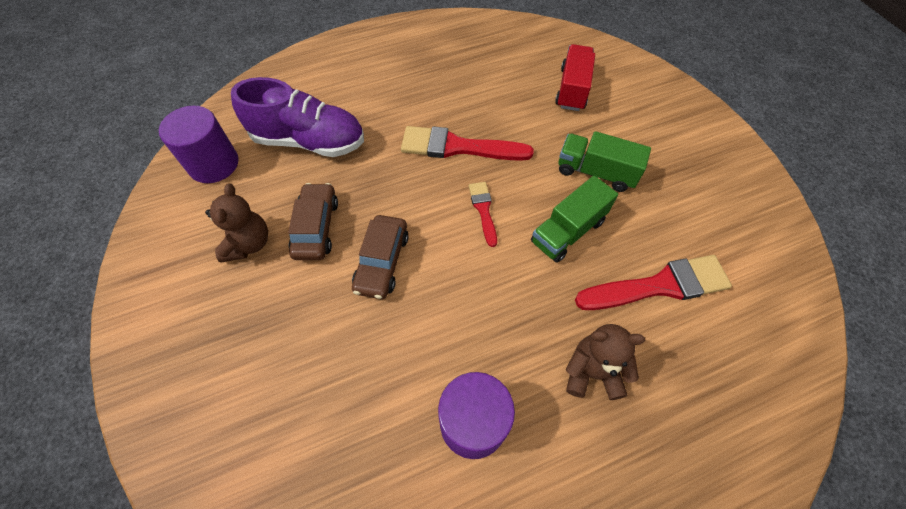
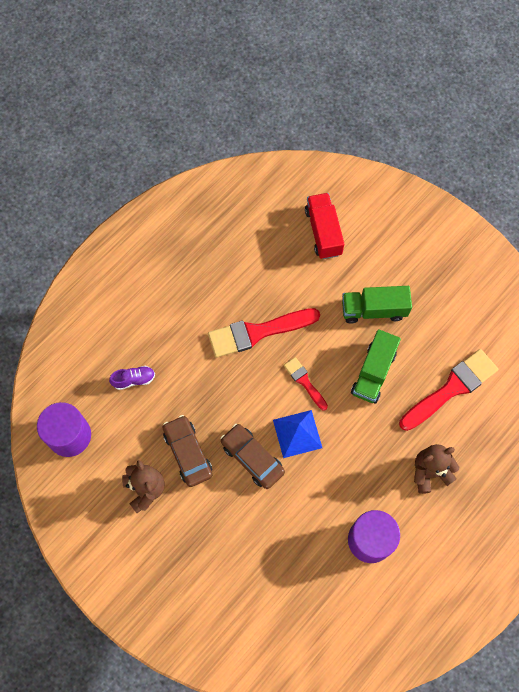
camera: 25 degrees left, 10 degrees up
purple shoe [231,77,364,157] -> purple shoe [109,366,155,390], size x0.41
brown car [352,215,409,299] -> brown car turned 150 degrees clockwise [220,424,285,489]
none -> blue pyramid [273,410,322,458]

